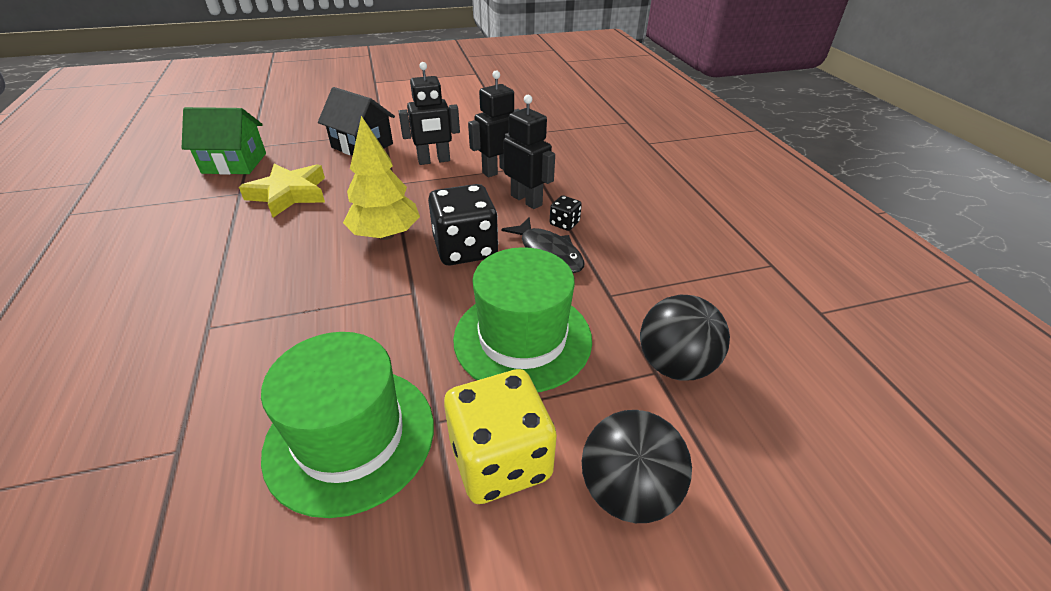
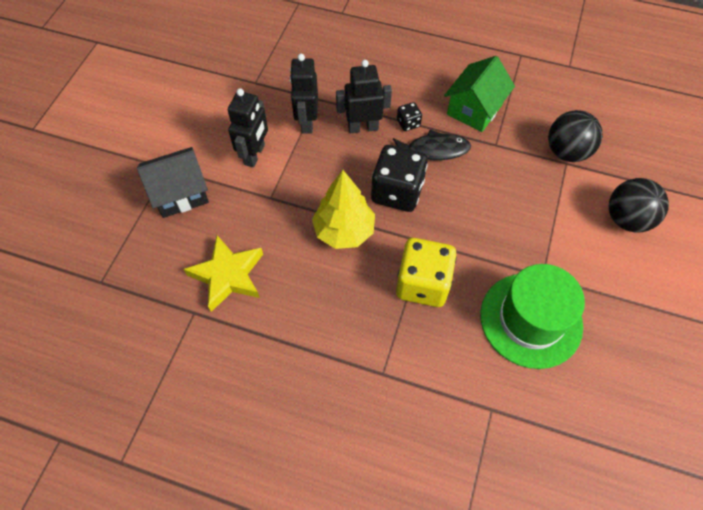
camera: 55 degrees left, 20 degrees up
green house [182,107,266,175] -> green house moved to [444,56,515,132]
yellow dice [444,369,557,504] -> yellow dice moved to [396,238,457,307]
green hat [453,247,592,392] -> none

